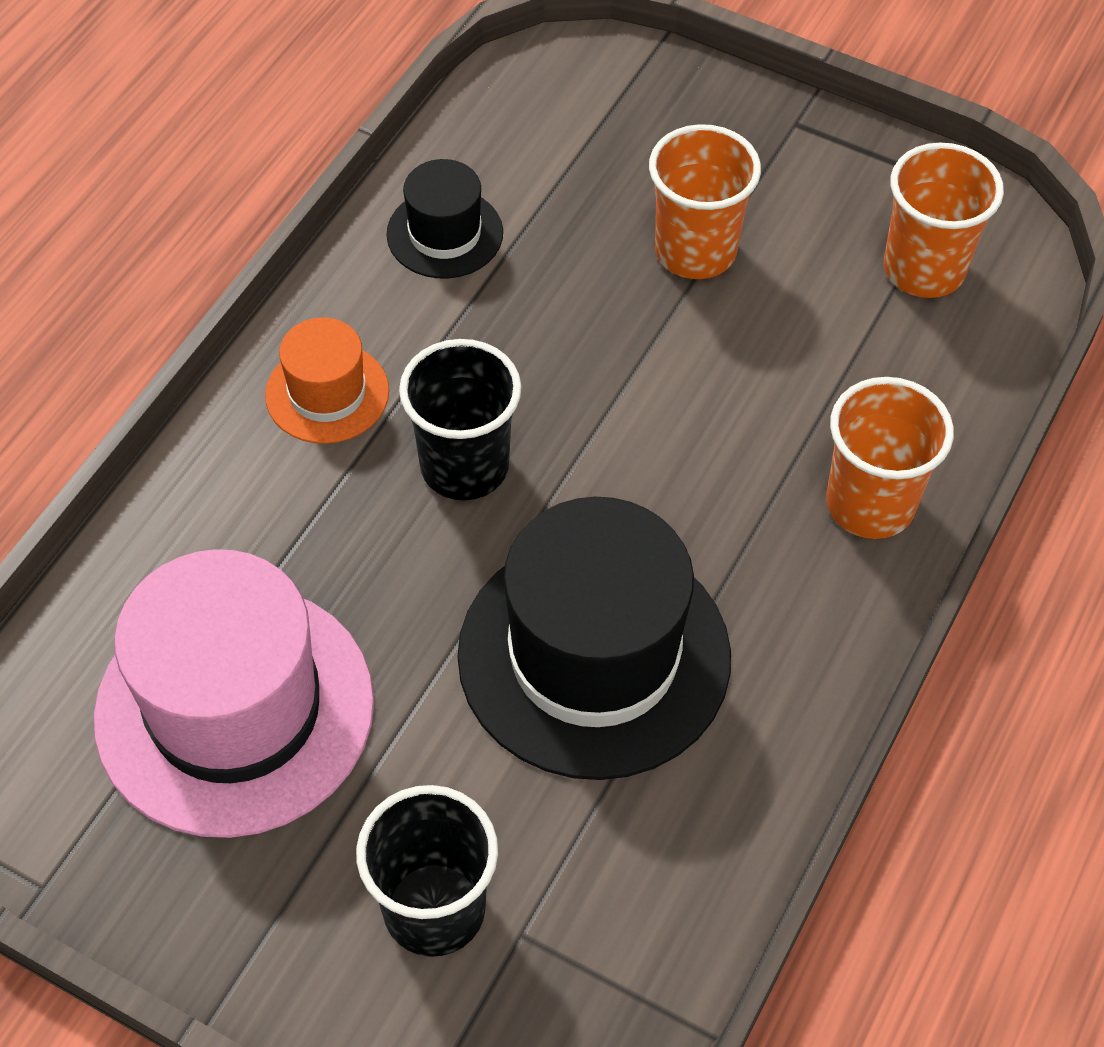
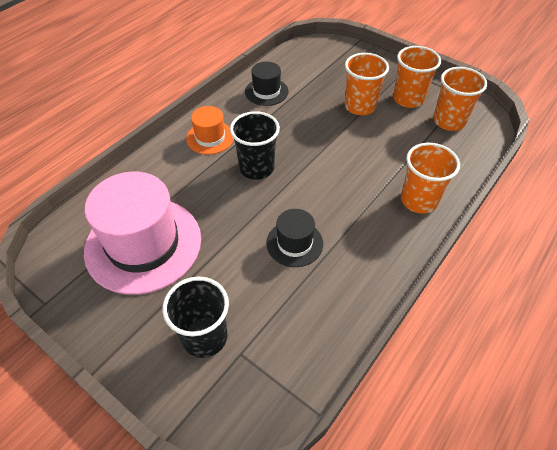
camera: 10 degrees right, 5 degrees down
black hat [457,497,731,780] -> black hat [266,209,323,267], size x0.49
none -> orange cup [393,46,441,108]

